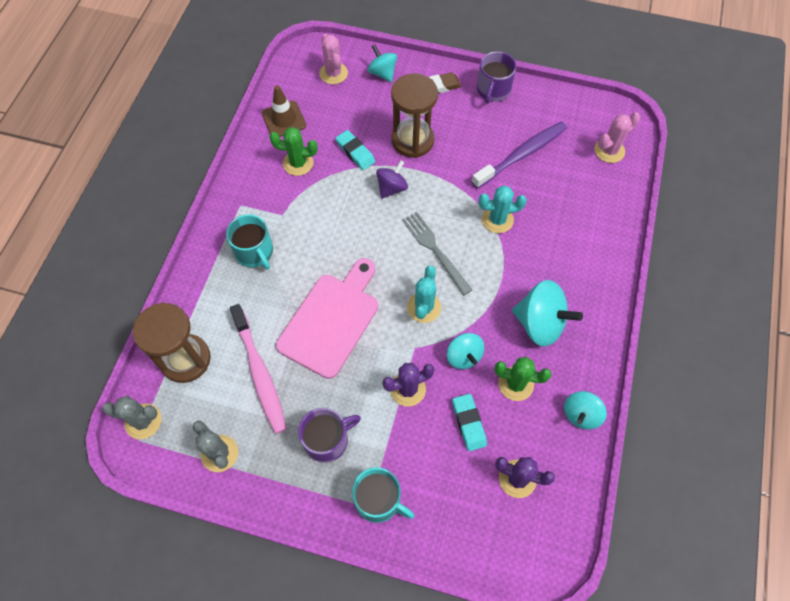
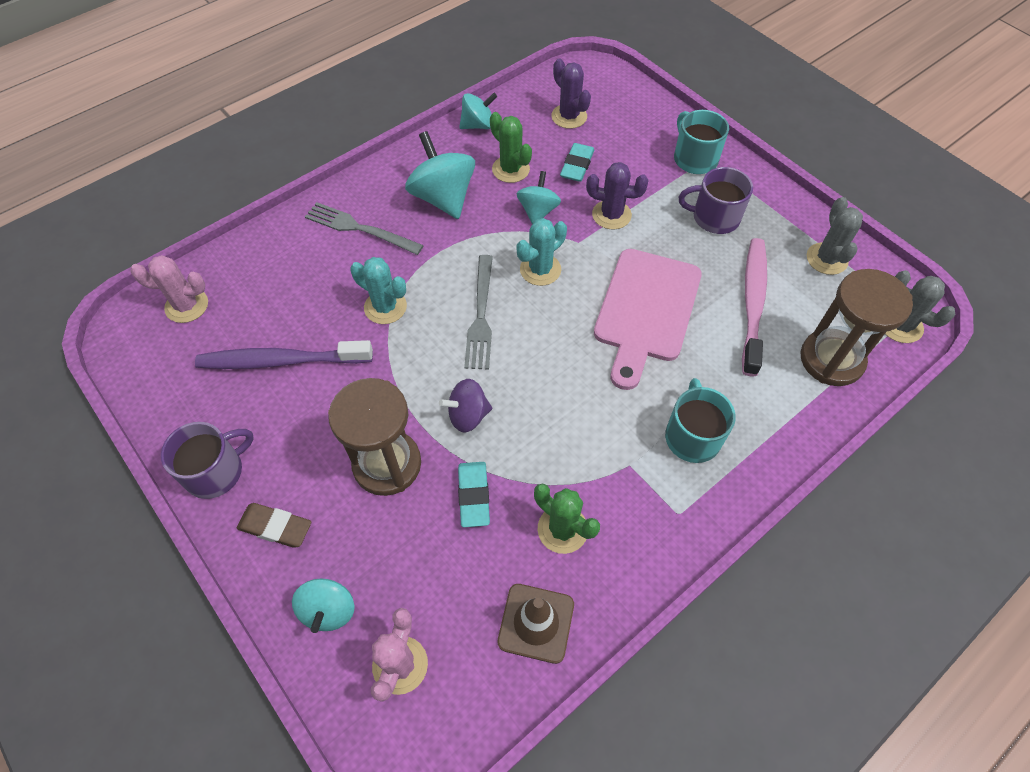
camera: 145 degrees left, 5 degrees down
pink cutting board [276,258,378,379] -> pink cutting board turned 45 degrees counterclockwise [594,249,702,390]
none -> grey fork [305,202,424,255]

